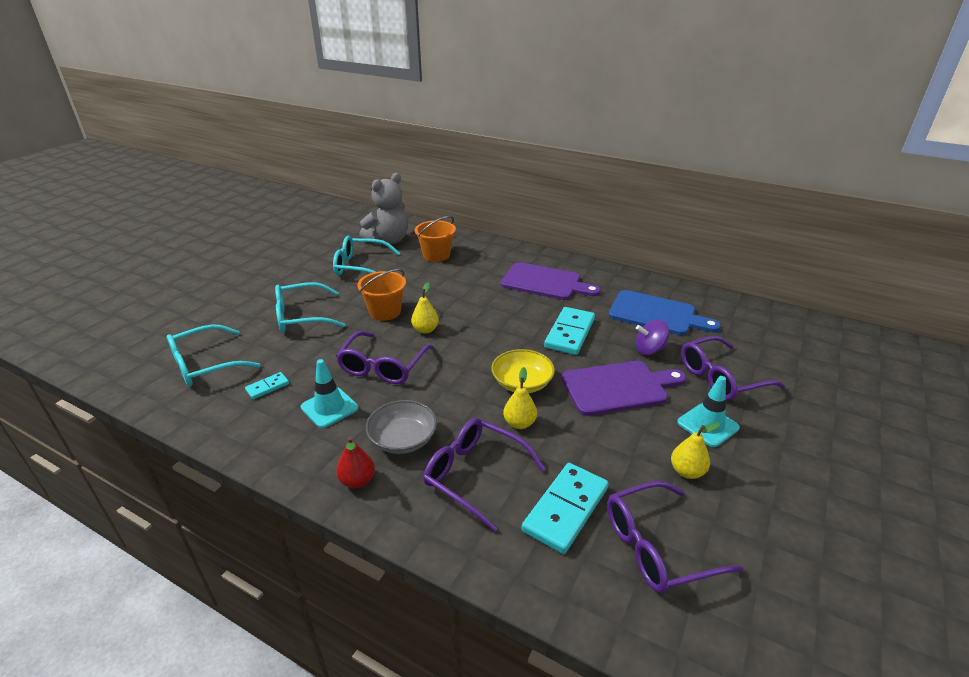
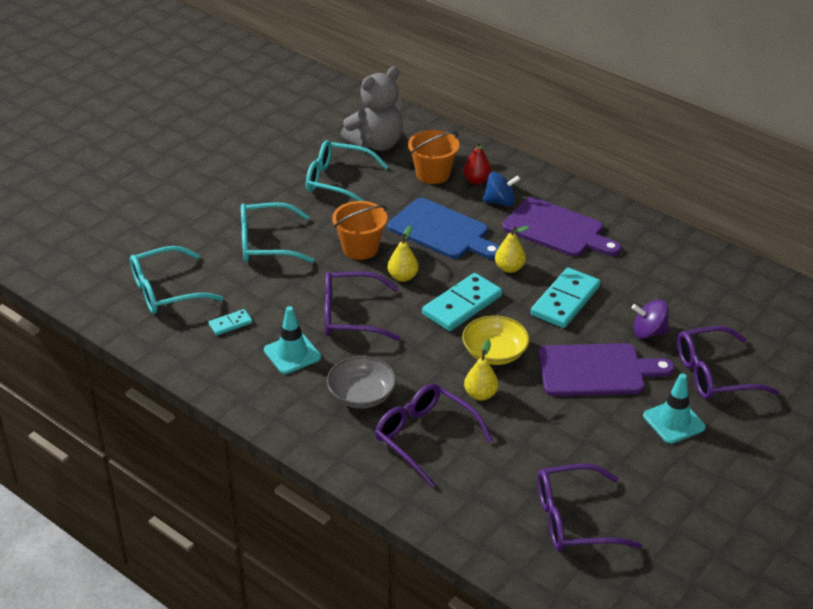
camera: 10 degrees right, 5 degrees up
purple glasses [336,331,433,384] -> purple glasses turned 60 degrees clockwise [325,271,400,341]
red pear [336,436,375,488] -> red pear moved to [463,141,492,185]
turquoise domino [522,463,609,554] -> turquoise domino moved to [422,273,502,331]
blue cutting board [608,290,721,335] -> blue cutting board moved to [388,198,500,259]
yellow pear [671,423,720,479] -> yellow pear moved to [495,226,529,273]
none -> blue spinning top [483,172,520,206]

